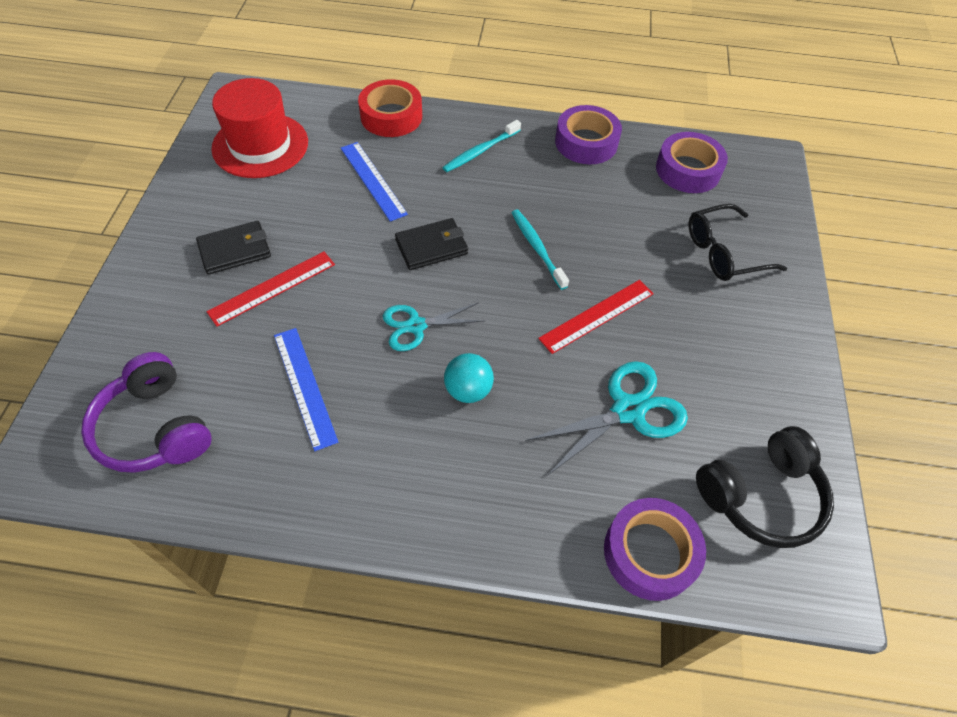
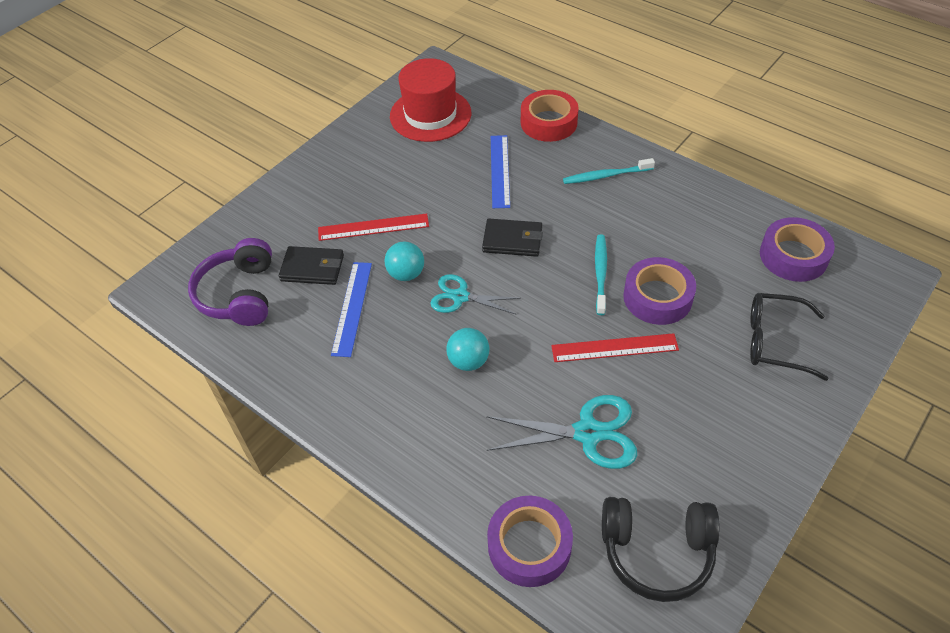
camera: 35 degrees right, 5 degrees down
black wallet [196,221,271,275] -> black wallet moved to [279,246,344,285]
purple tape [555,105,622,164] -> purple tape moved to [623,257,696,325]
none -> turquoise ball [384,241,424,281]

